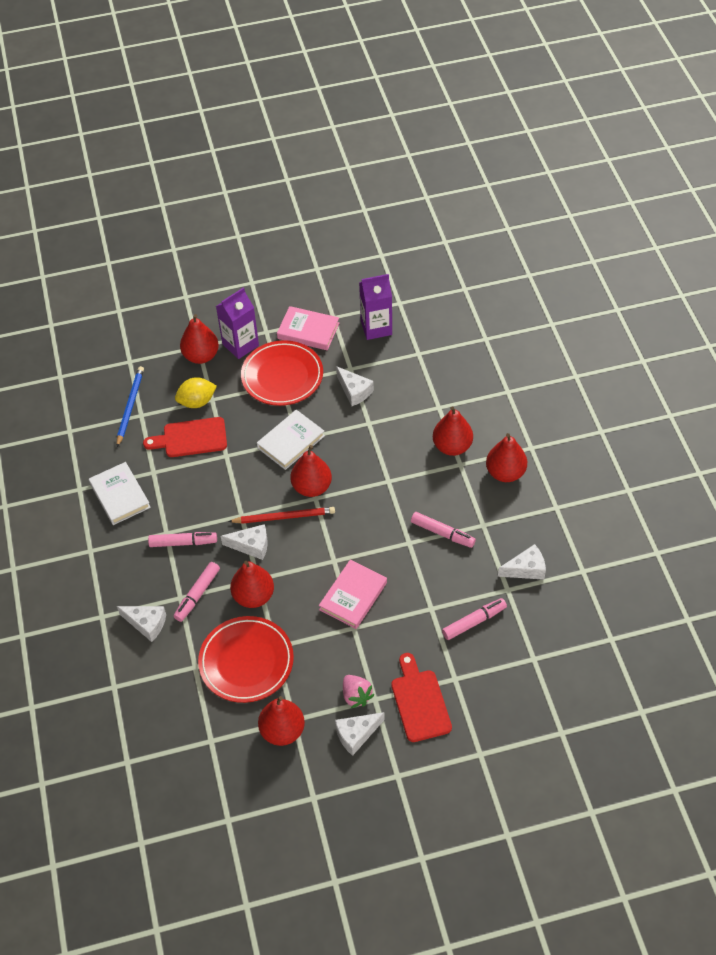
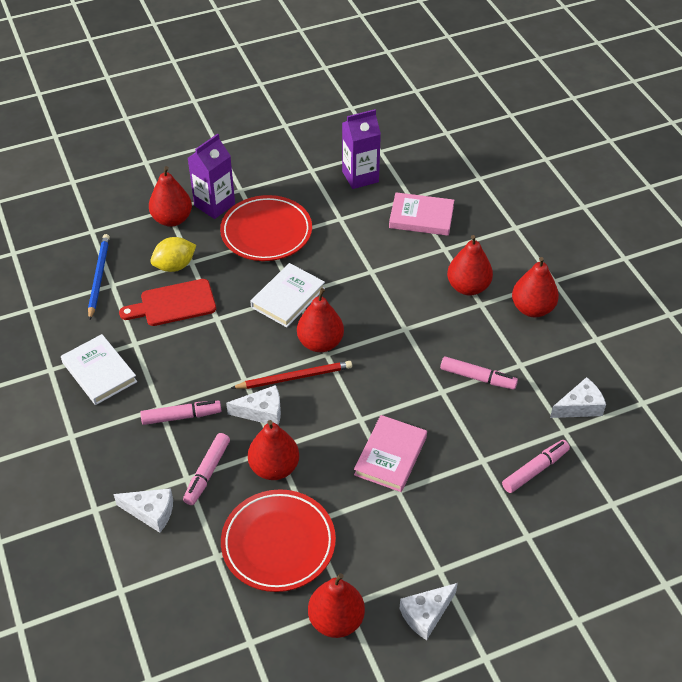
camera: 10 degrees left, 5 degrees down
pink book [277,306,339,350] -> pink book moved to [389,192,454,236]
white cheese [336,366,374,406] -> none
pink strawberry [343,675,374,708] -> none
red cutting board [391,653,452,742] -> none

